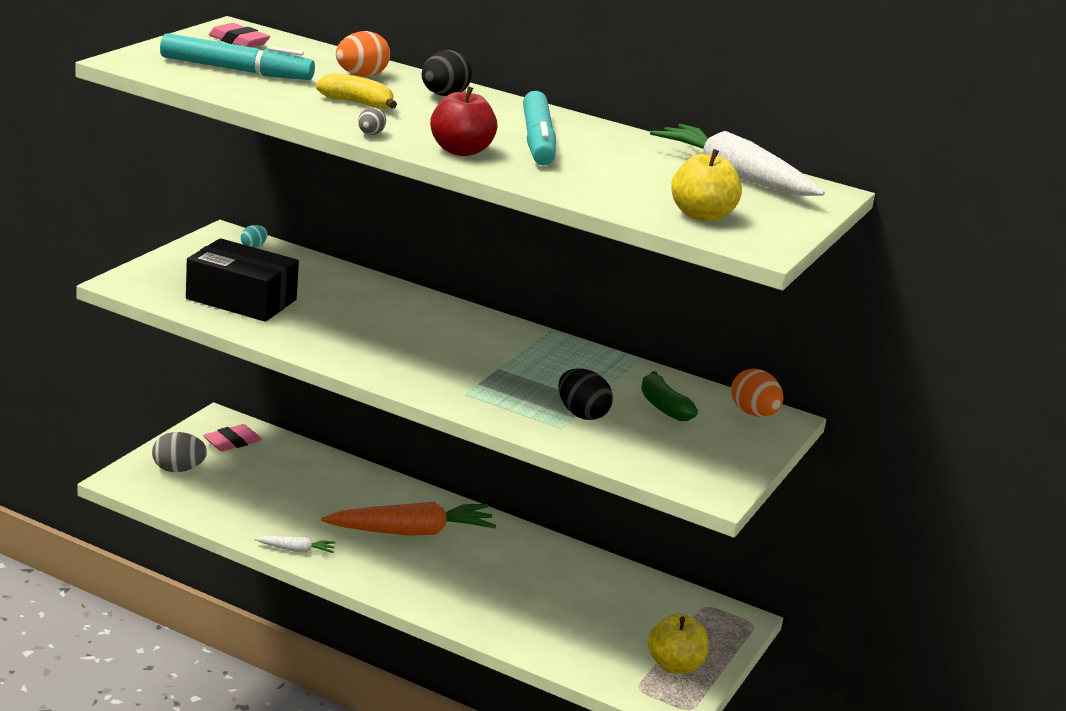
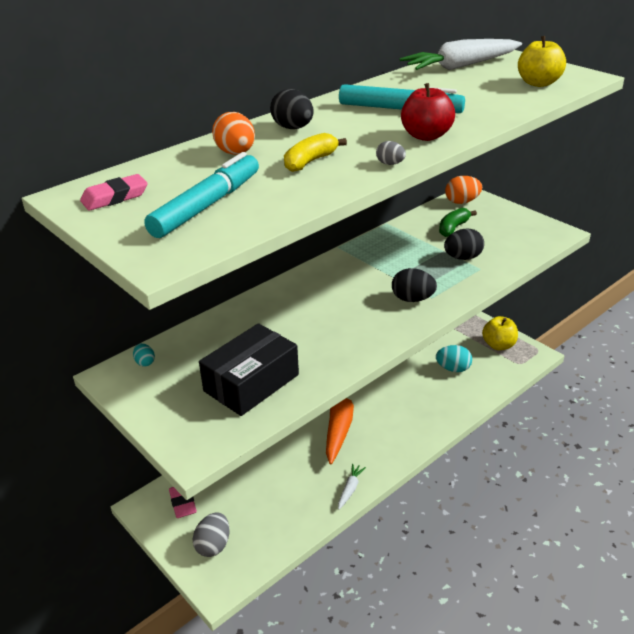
camera: 65 degrees left, 10 degrees up
green banana [641,371,698,421] -> green banana turned 135 degrees clockwise [439,208,477,237]
none -> black egg [392,268,437,302]
none -> turquoise egg [436,345,472,372]

